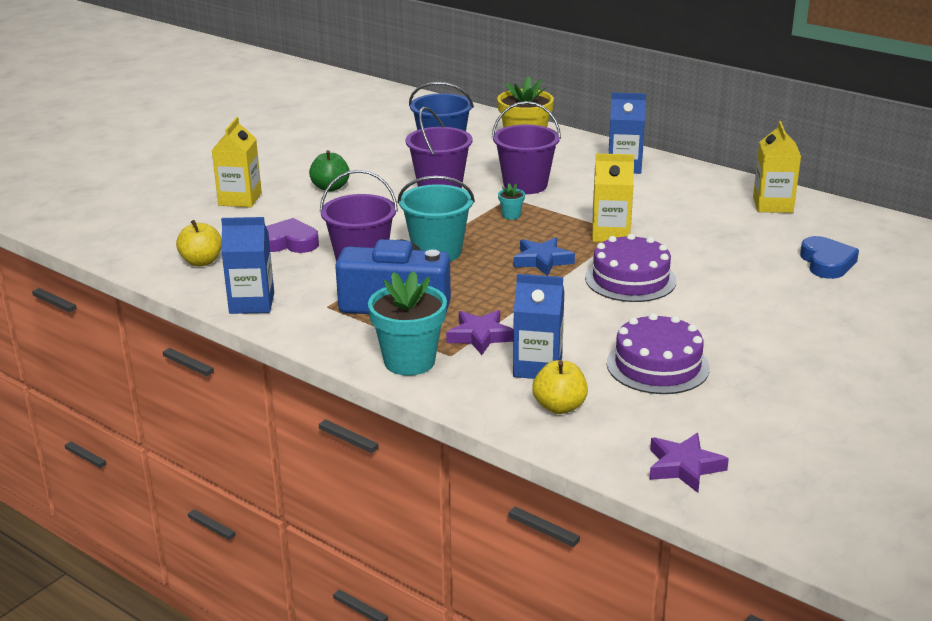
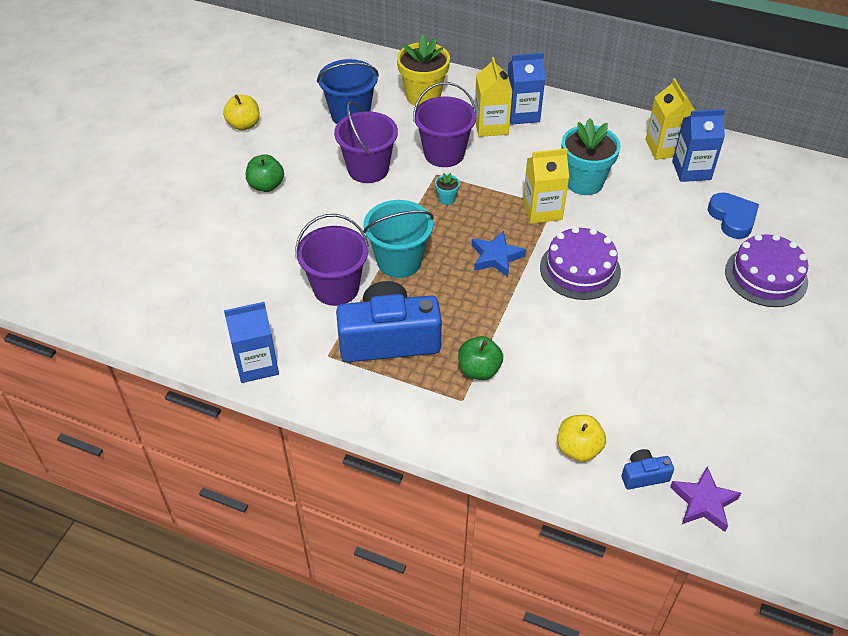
camera: 15 degrees left, 20 degrees up
yellow apple [176,220,222,266] -> yellow apple moved to [223,95,260,130]
yellow carton [211,117,262,207] -> yellow carton moved to [475,57,512,137]
purple heart [266,218,319,253] -> none
turquoise flower pot [368,271,447,376] -> turquoise flower pot moved to [561,118,621,195]
purple star [446,310,514,355] -> green apple [458,336,503,380]
blue carton [513,274,565,379] -> blue carton moved to [672,109,725,182]
purple cake [607,313,710,394] -> purple cake moved to [725,234,808,307]
none -> blue camera [621,449,674,489]

